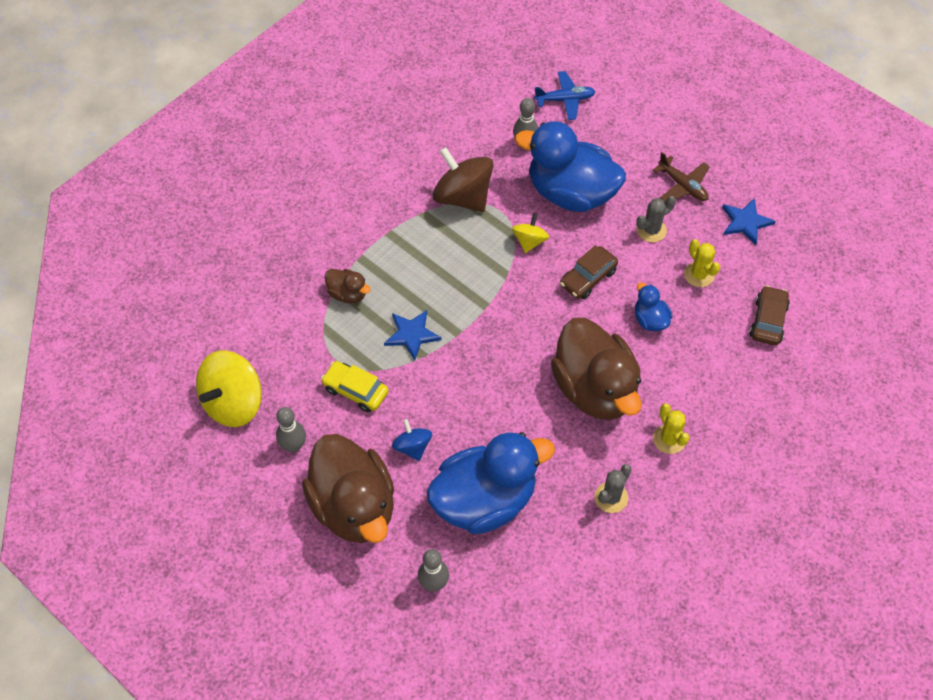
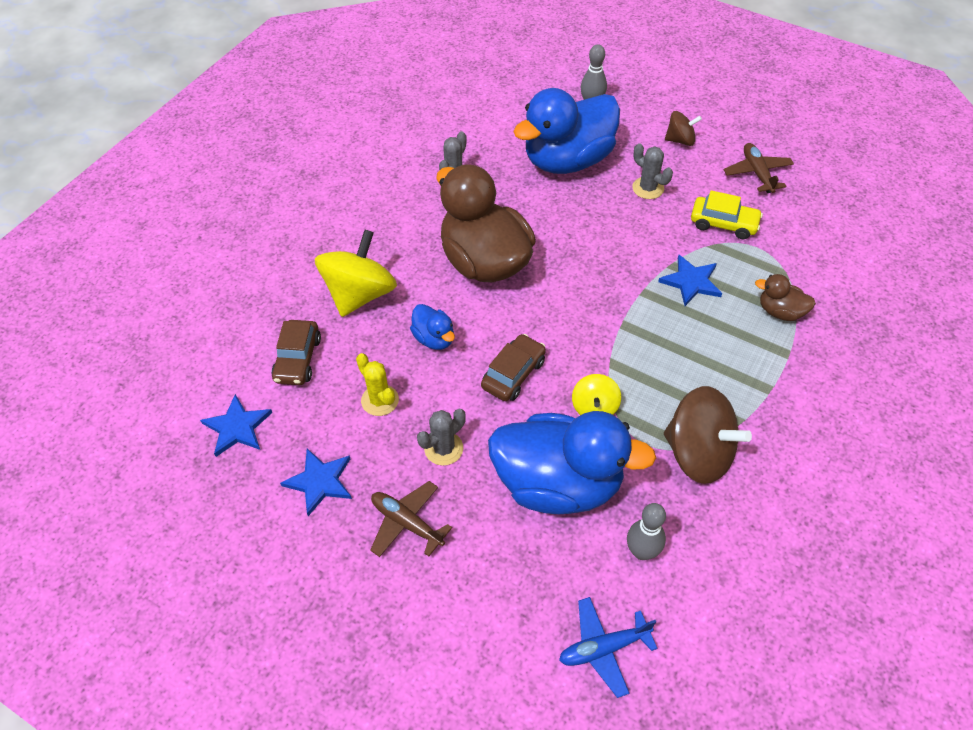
camera: 170 degrees right, 5 degrees down
yellow spinning top [196,350,262,427] -> yellow spinning top moved to [315,230,397,317]
grey bowling pin [276,407,306,452] -> brown plane [724,143,794,193]
brown duck [302,434,394,543] -> brown spinning top [665,111,702,146]
blue spinning top [392,419,432,461] -> grey cactus [632,143,673,199]
yellow cactus [653,403,690,454] -> none
none -> blue star [200,394,272,457]

